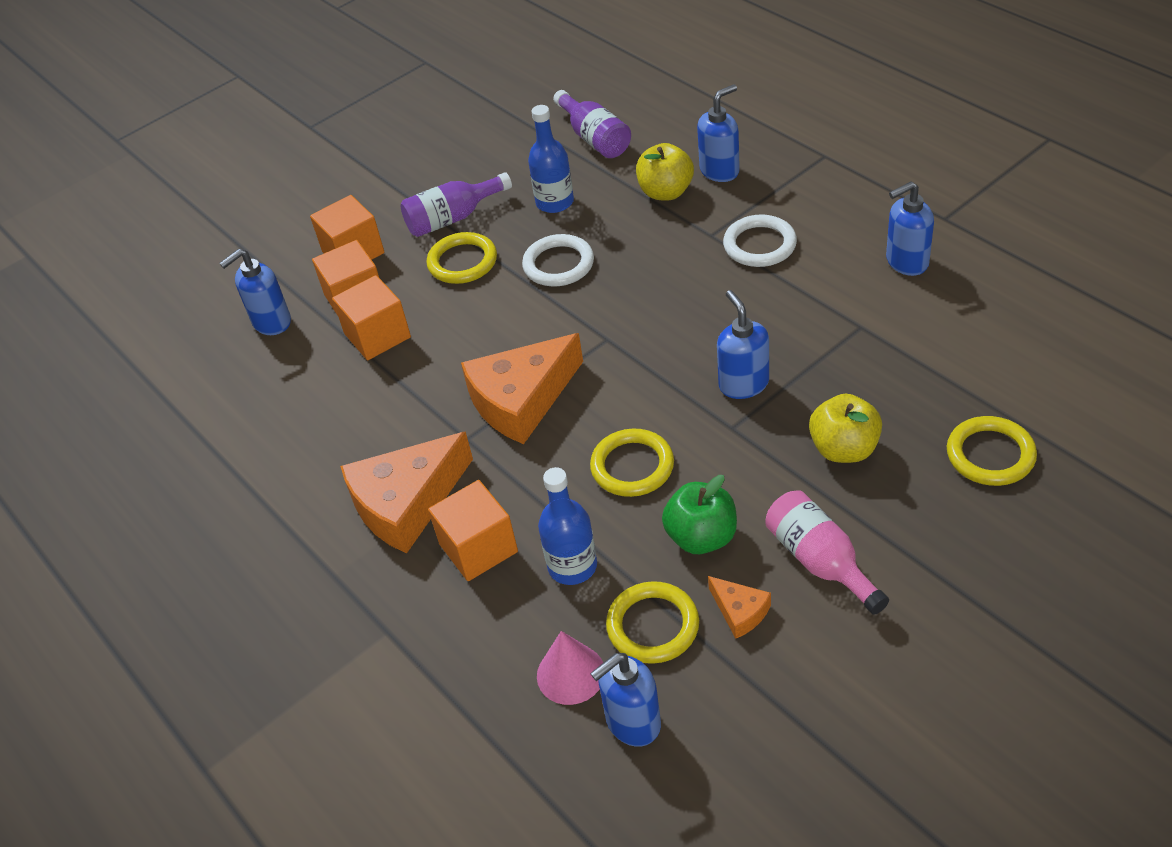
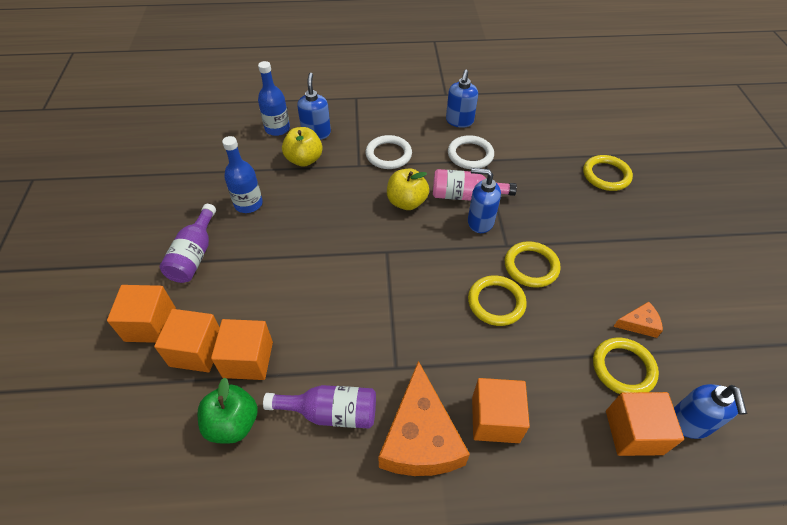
camera: 60 degrees left, 5 degrees up
blue soap dispenser [219,249,291,335] -> none
yellow ring [426,232,497,284] -> yellow ring moved to [505,241,561,288]
orange cheese [461,333,583,444] -> none
white ring [522,234,594,287] -> white ring moved to [448,135,494,169]
pink cone [537,631,603,705] -> orange cube [606,392,684,456]
blue bottle [538,467,597,585] -> blue bottle moved to [258,61,290,136]
purple bottle [553,90,631,158] -> purple bottle moved to [263,385,376,429]
green apple [662,475,737,554] -> green apple moved to [197,377,258,444]
pink bottle [765,490,889,615] -> pink bottle moved to [433,169,517,201]
yellow apple [809,394,882,463] -> yellow apple moved to [387,169,429,210]

